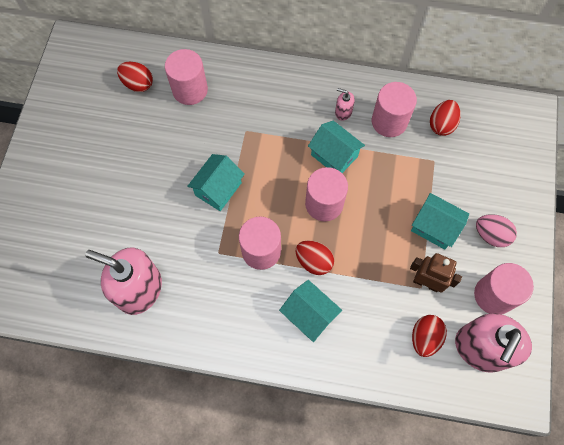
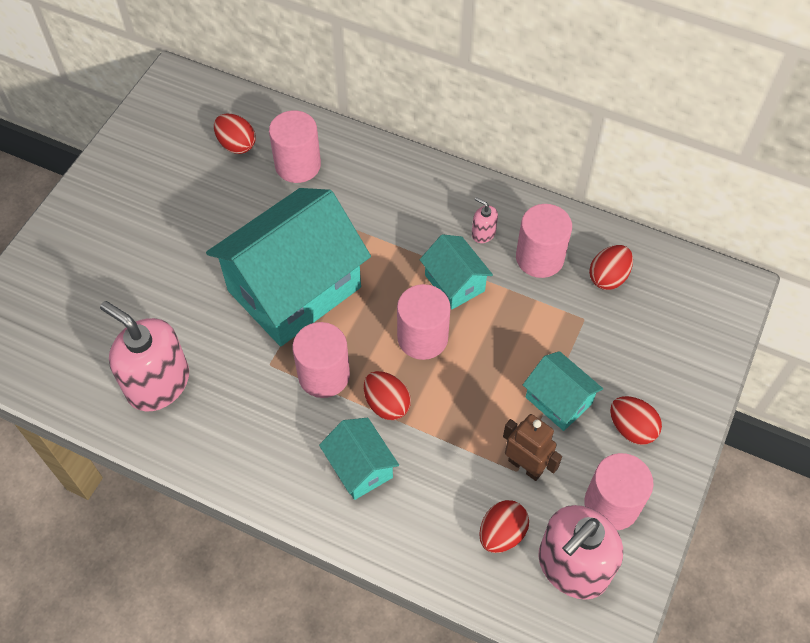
camera: 15 degrees right, 10 degrees down
turquoise house [187,154,245,211] -> turquoise house [206,188,371,346], size x2.12
pink egg [476,214,517,247] -> red egg [610,396,662,445]

